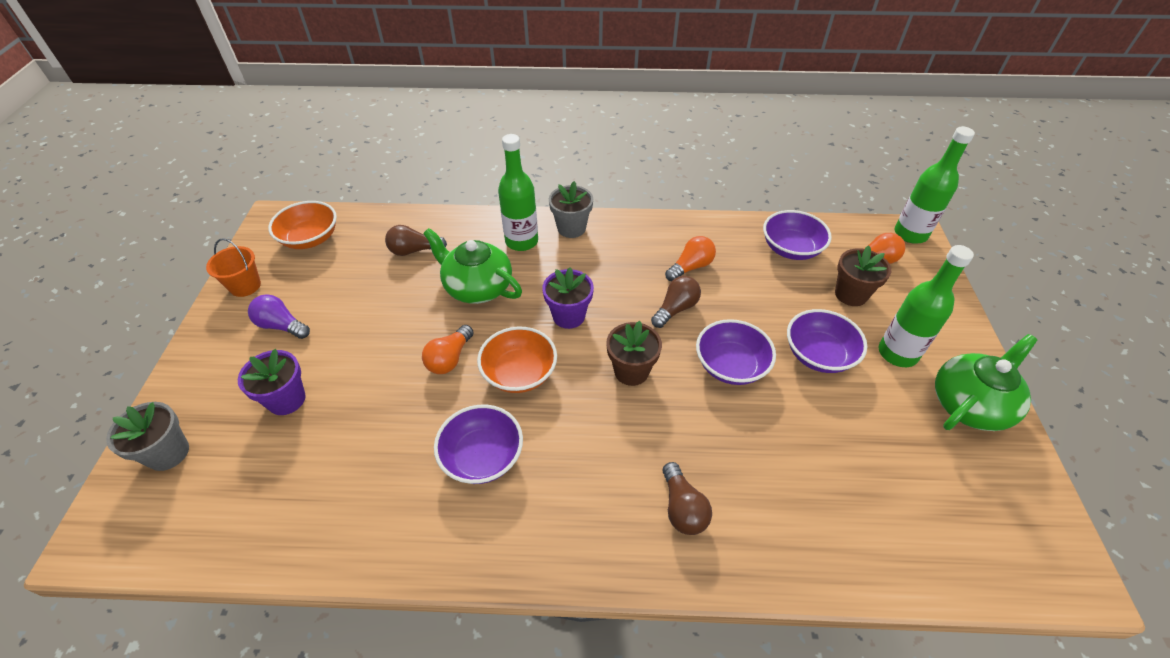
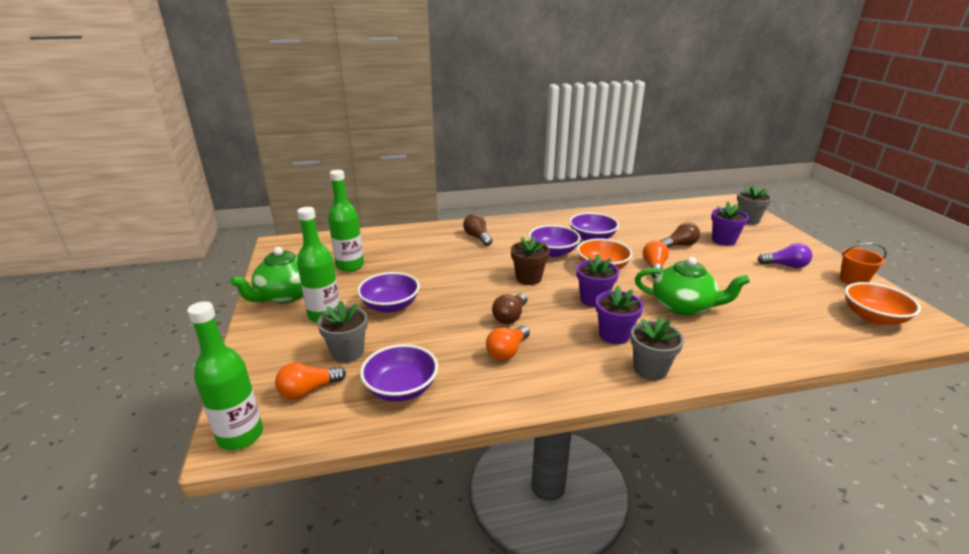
camera: 165 degrees right, 20 degrees down
brown light bulb [385,225,447,256] -> brown light bulb moved to [660,222,700,247]
green bottle [498,134,538,251] -> green bottle moved to [328,170,364,272]
purple bowl [696,319,776,385] -> purple bowl moved to [528,225,581,257]
brown flower pot [835,245,891,306] -> grey flower pot [317,300,368,363]
none -> purple flower pot [595,285,643,344]

